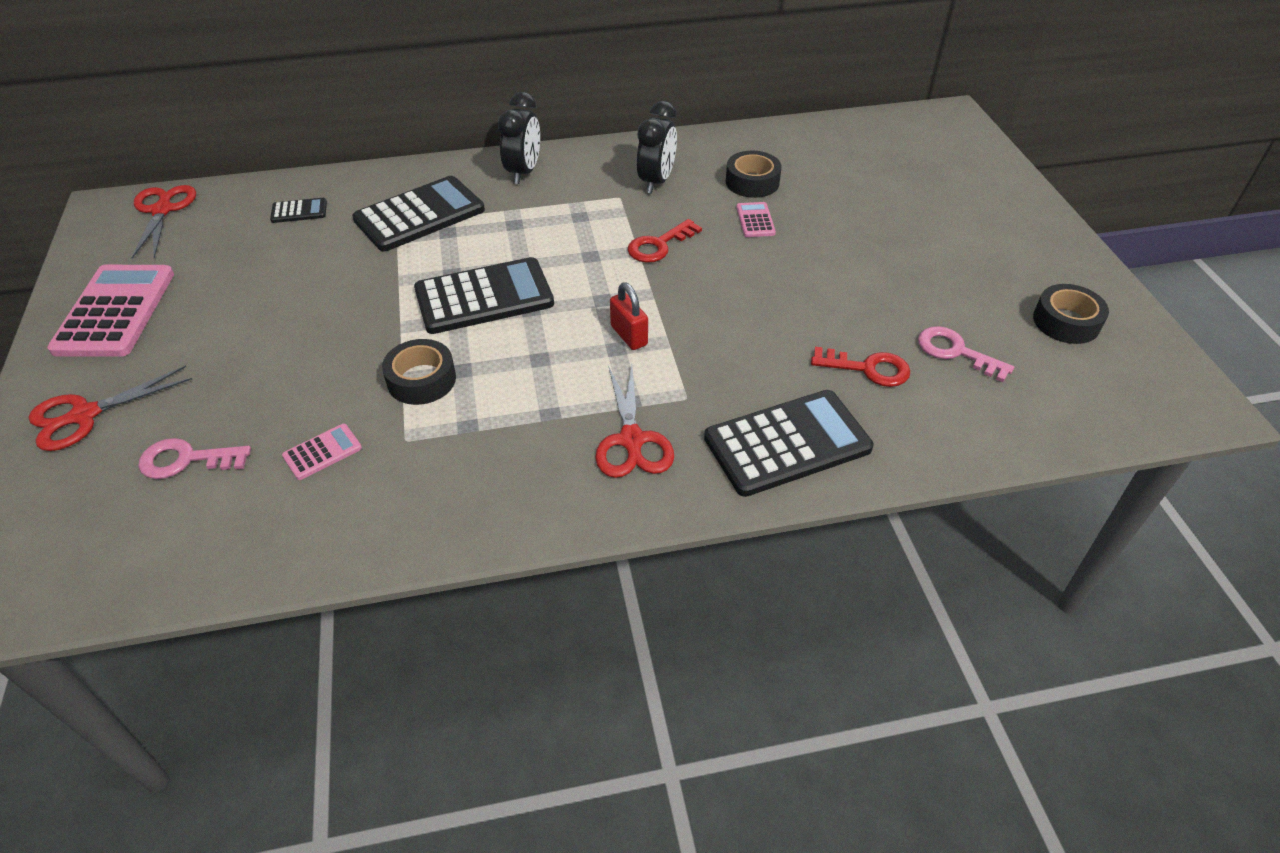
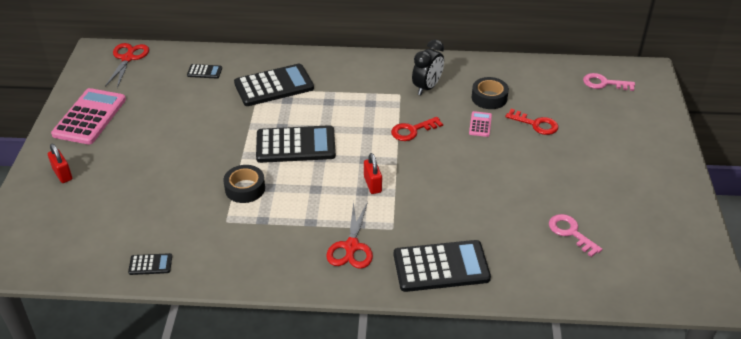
camera: 15 degrees right, 5 degrees down
red scissors [29,366,192,451] -> red padlock [48,144,72,183]
pink key [138,438,251,479] -> pink key moved to [583,73,635,91]
pink calculator [282,424,362,480] -> none
black clock [498,92,540,184] -> none
red key [811,347,911,387] -> red key moved to [505,109,558,135]
black tape [1033,284,1109,344] -> none
none -> black calculator [128,253,172,275]

